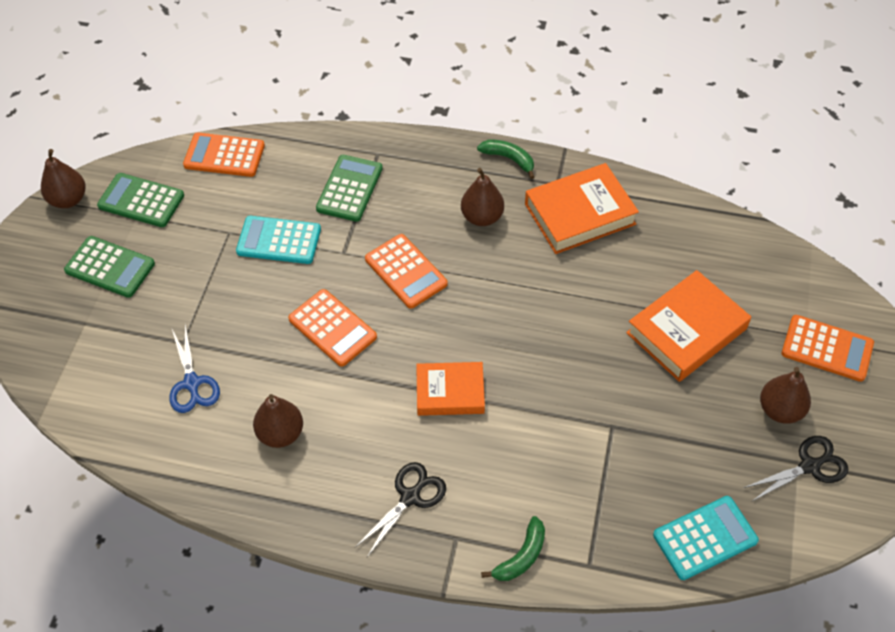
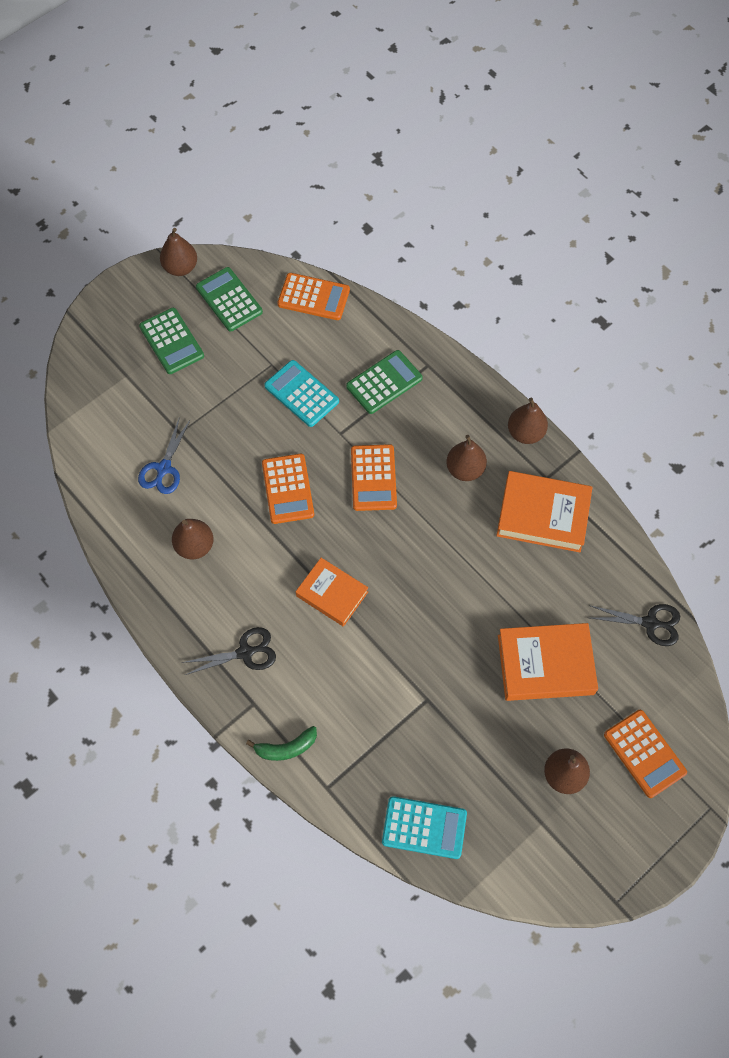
camera: 35 degrees right, 10 degrees up
orange calculator [183,133,265,177] -> orange calculator turned 150 degrees clockwise [278,273,350,320]
green banana [477,140,534,179] -> brown pear [508,397,548,444]
black scissors [743,436,848,502] -> black scissors moved to [589,604,680,646]

